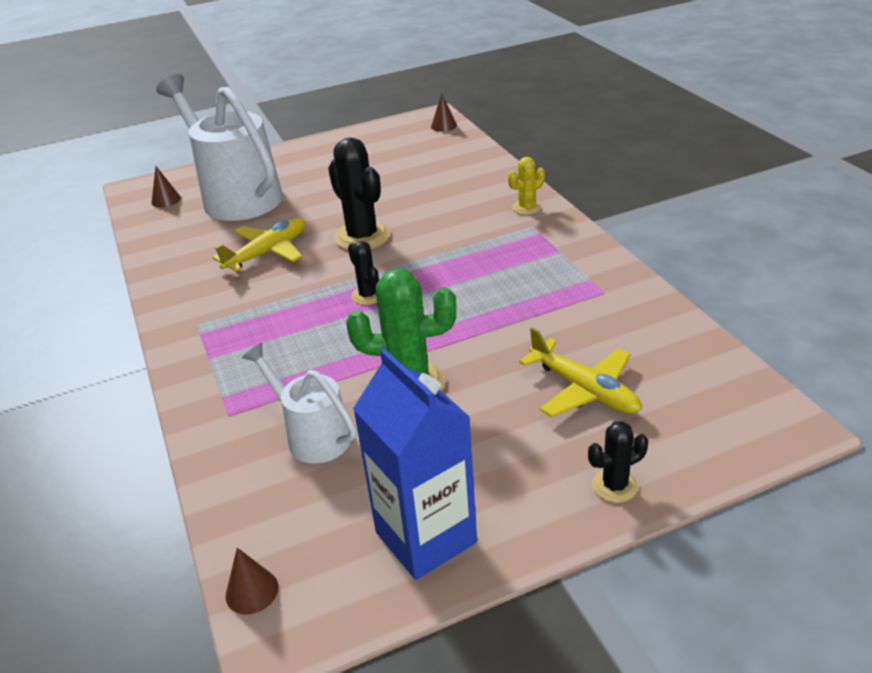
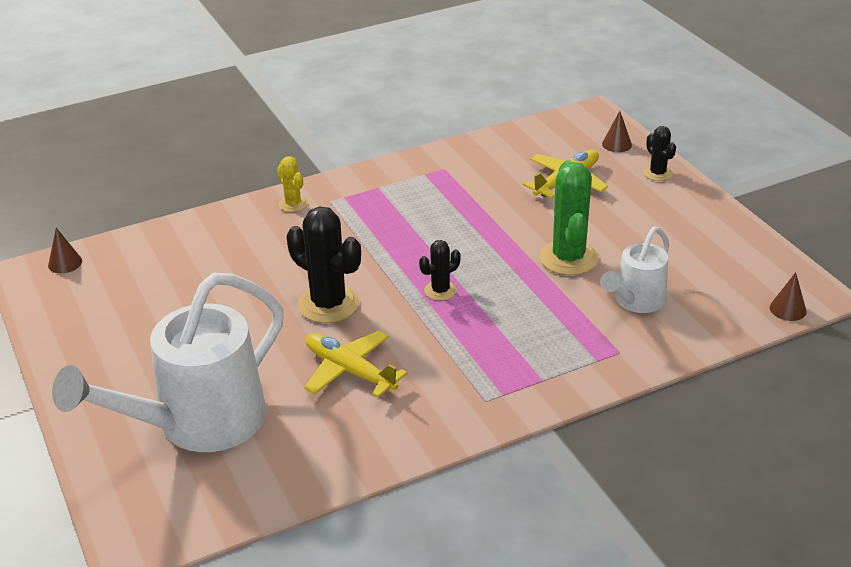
camera: 95 degrees left, 0 degrees up
brown cone [152,166,181,207] -> brown cone moved to [602,111,632,152]
black cactus [328,137,390,250] -> black cactus turned 75 degrees clockwise [287,206,361,323]
blue carton [353,349,477,580] -> none

